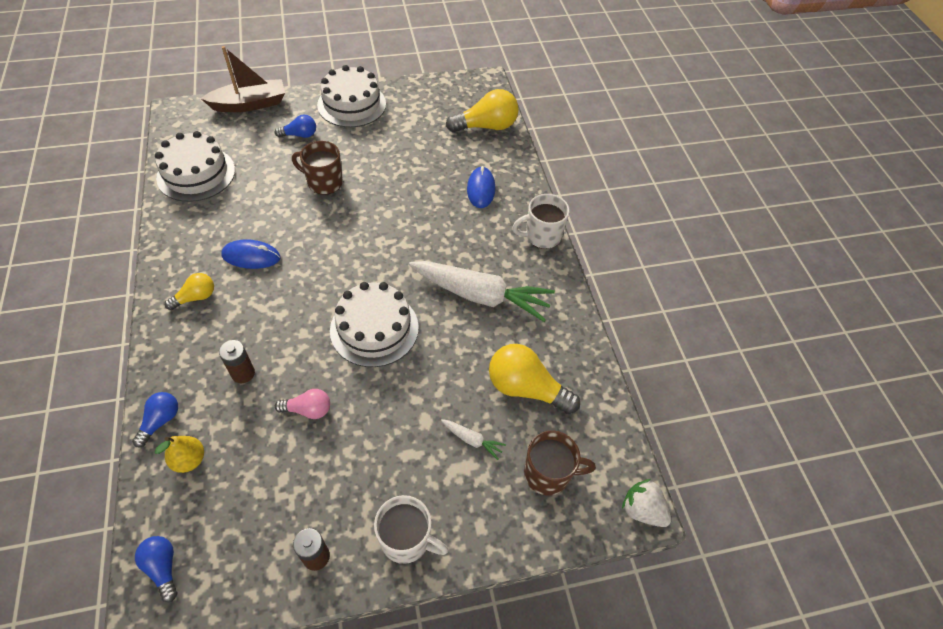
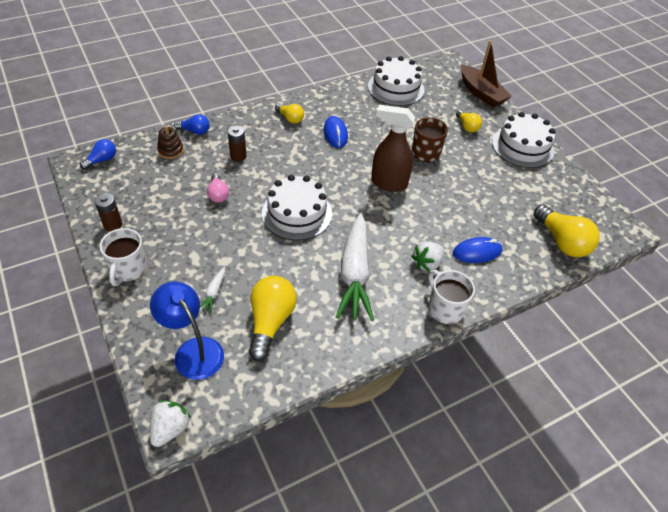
camera: 75 degrees right, 5 degrees down
yellow pear [155,436,204,473] -> brown stacking toy [157,126,184,159]
blue light bulb [275,114,316,138] -> yellow light bulb [456,110,482,132]
brown mug [524,430,596,496] -> blue lamp [150,282,224,380]
none -> brown spray bottle [371,105,415,192]
none -> white strawberry [411,241,444,272]

